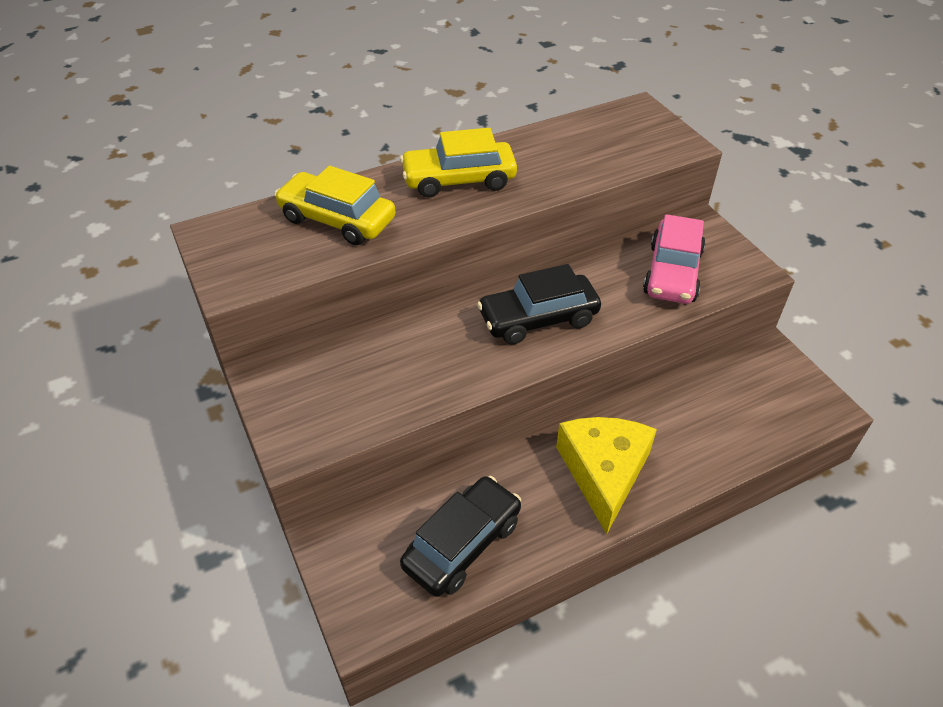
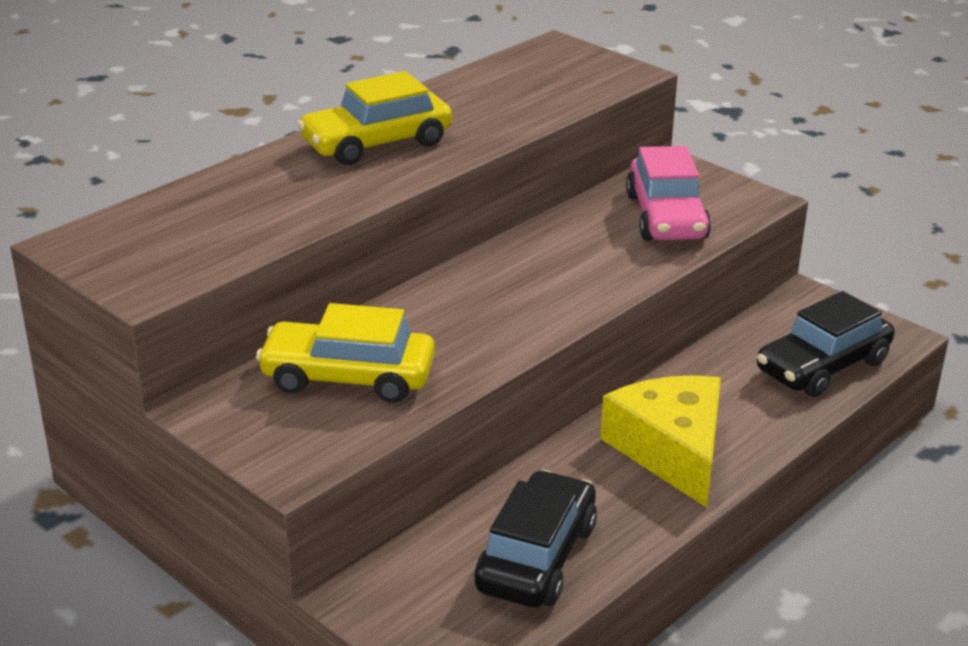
camera: 20 degrees left, 15 degrees down
yellow car [274,166,396,245] -> yellow car moved to [256,303,435,403]
black car [477,264,601,344] -> black car moved to [757,291,895,397]

